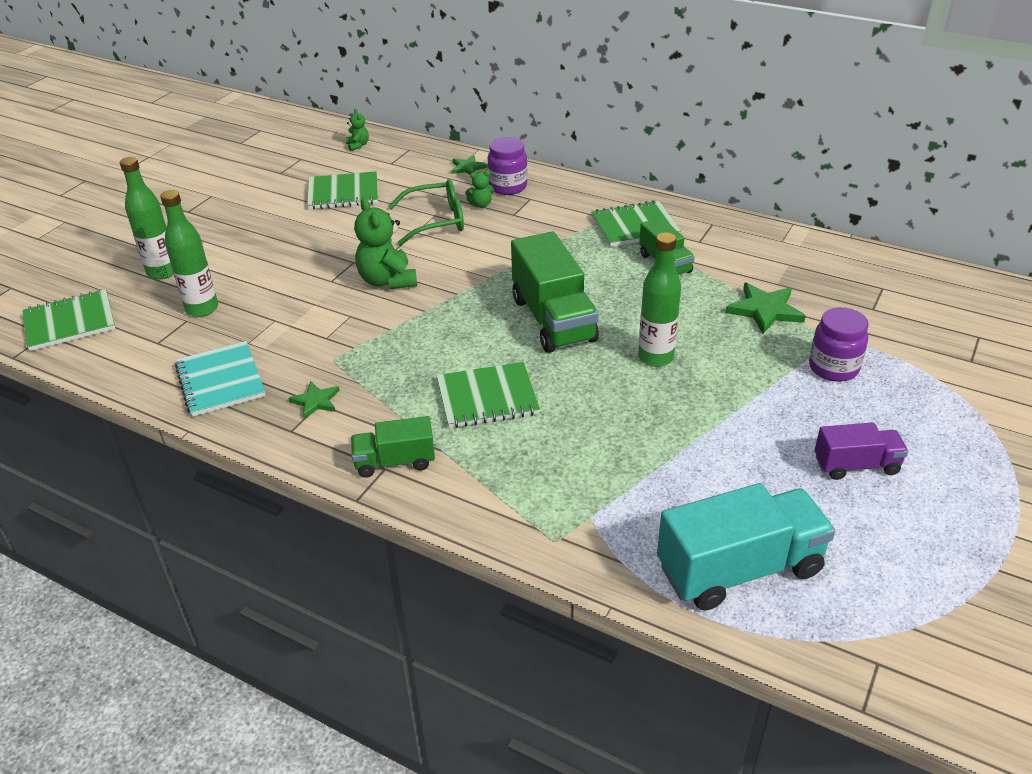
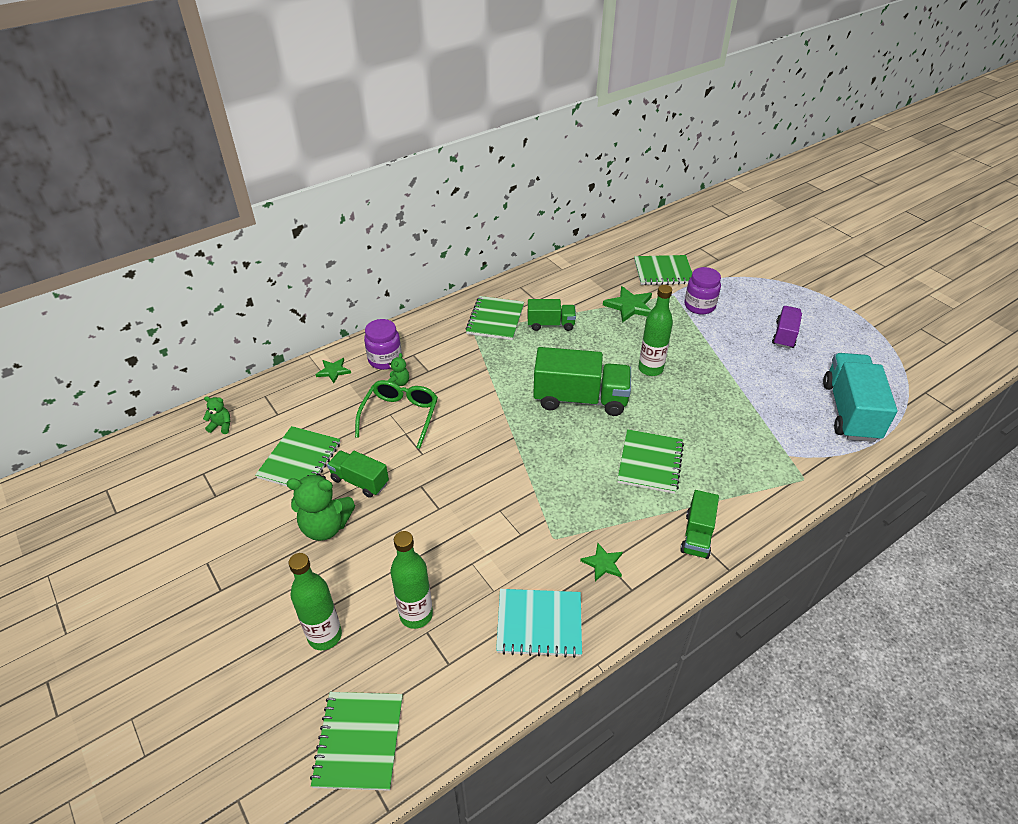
camera: 65 degrees left, 5 degrees up
green teddy bear [354,198,417,289] -> green teddy bear moved to [287,474,355,541]
none -> green truck [327,450,389,498]
none -> green notebook [634,255,692,285]

